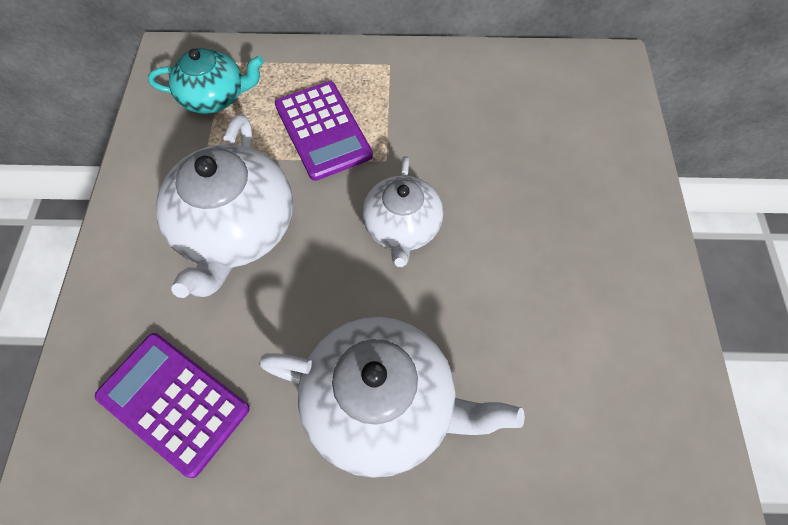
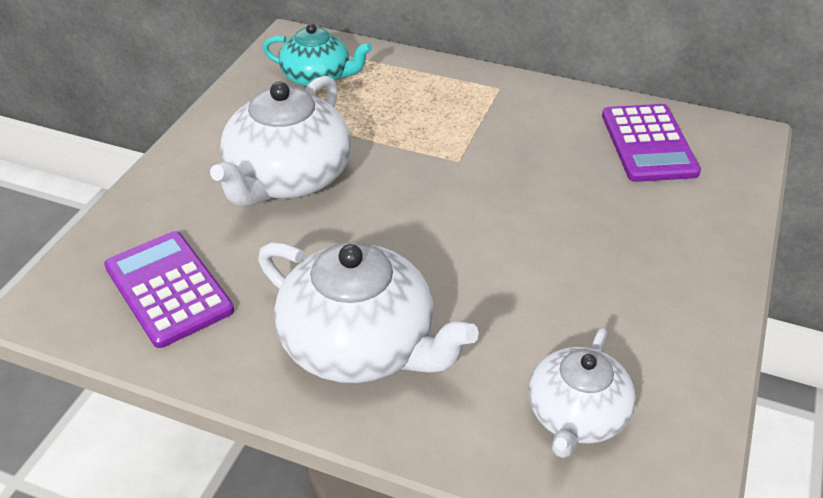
camera: 20 degrees right, 20 degrees down
purple calculator [275,81,373,181] -> purple calculator moved to [602,104,701,182]
white teapot [362,156,443,267] -> white teapot moved to [529,328,636,458]

